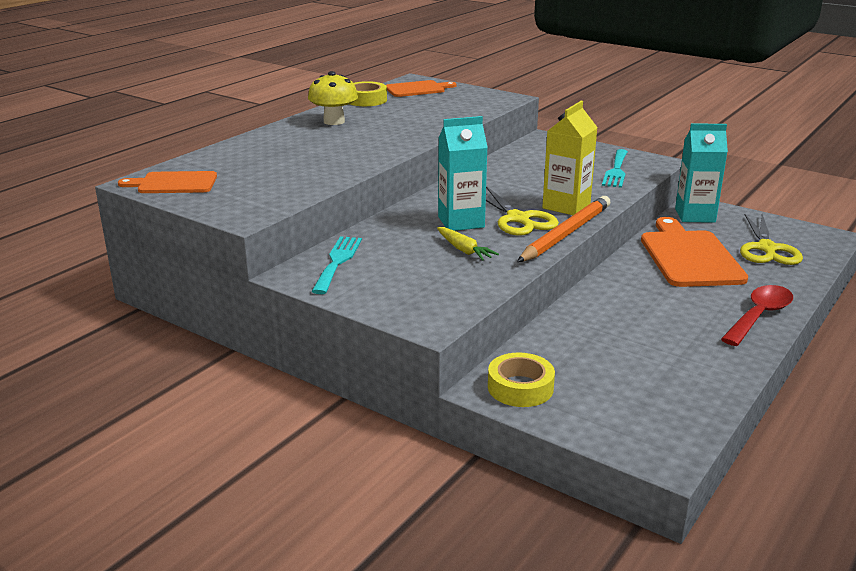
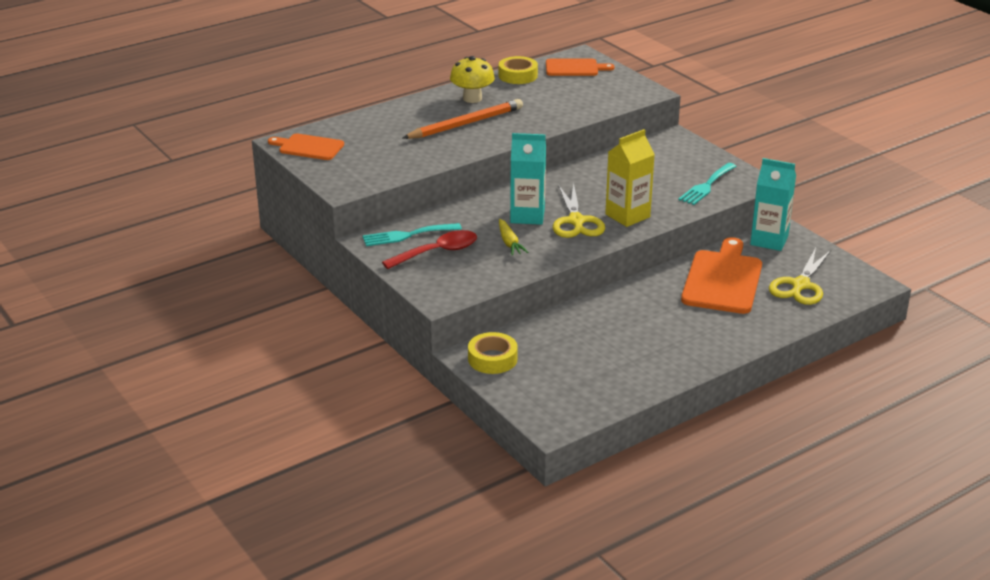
camera: 20 degrees right, 5 degrees up
turquoise fork [312,236,362,294] -> turquoise fork turned 135 degrees counterclockwise [363,223,462,246]
orange pencil [517,196,610,262] -> orange pencil moved to [403,99,523,139]
red spoon [721,285,793,346] -> red spoon moved to [382,230,477,269]

